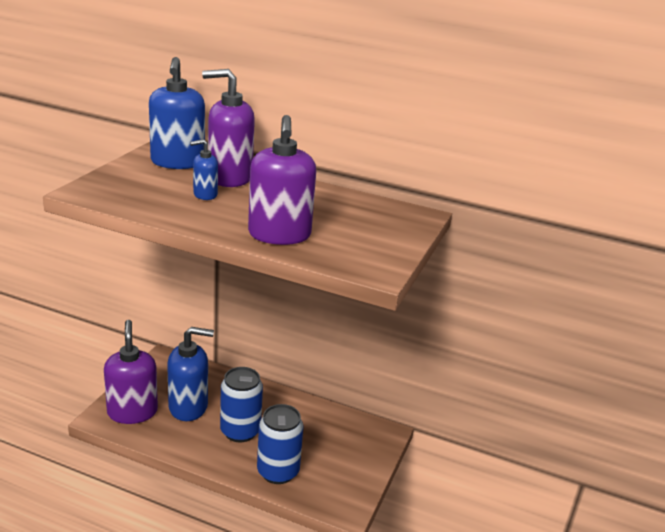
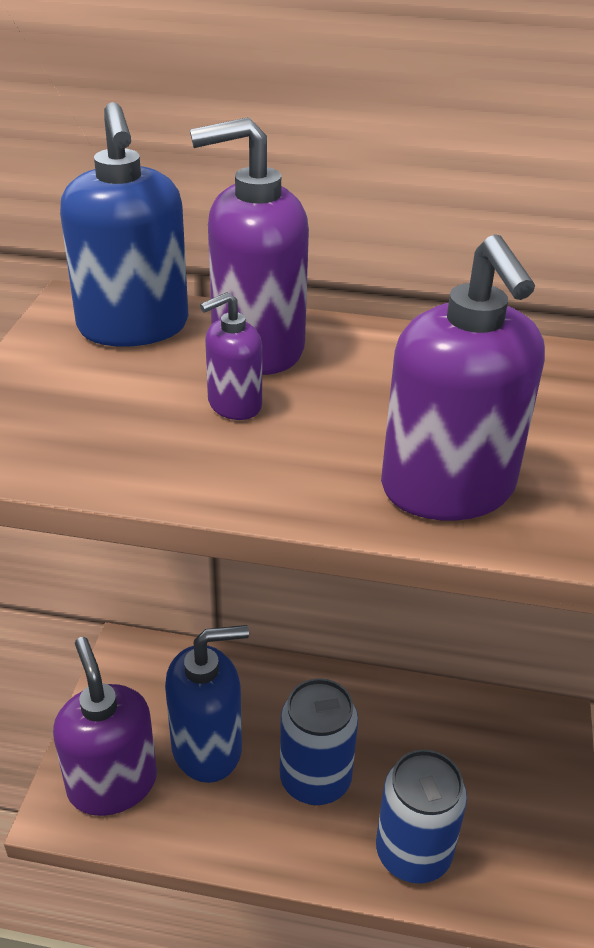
camera: 10 degrees left, 10 degrees up
blue soap dispenser [190,139,218,200] -> purple soap dispenser [200,292,262,420]

